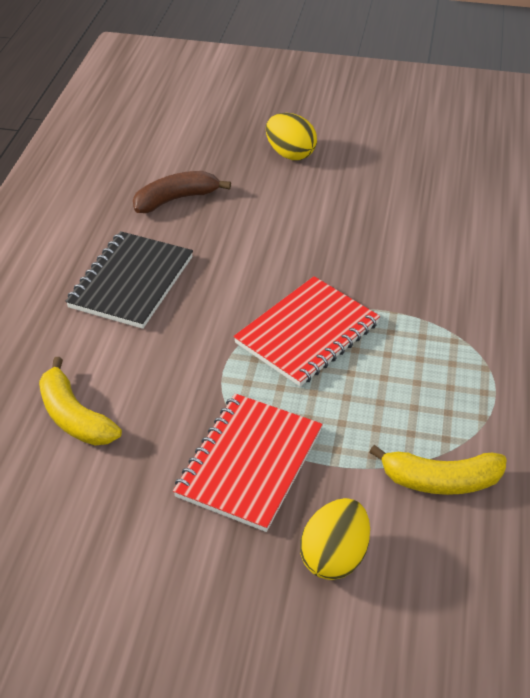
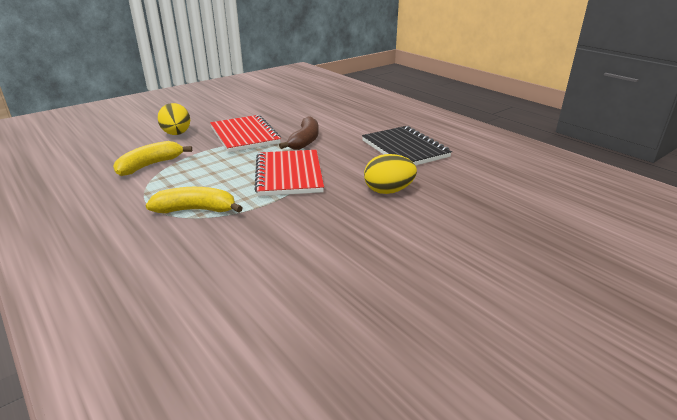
camera: 130 degrees right, 15 degrees down
yellow banana [39,357,122,445] -> yellow banana moved to [145,187,243,213]
brown banana [133,171,231,213] -> brown banana moved to [279,116,319,150]
yellow egg [266,113,317,160] -> yellow egg moved to [364,154,417,194]

